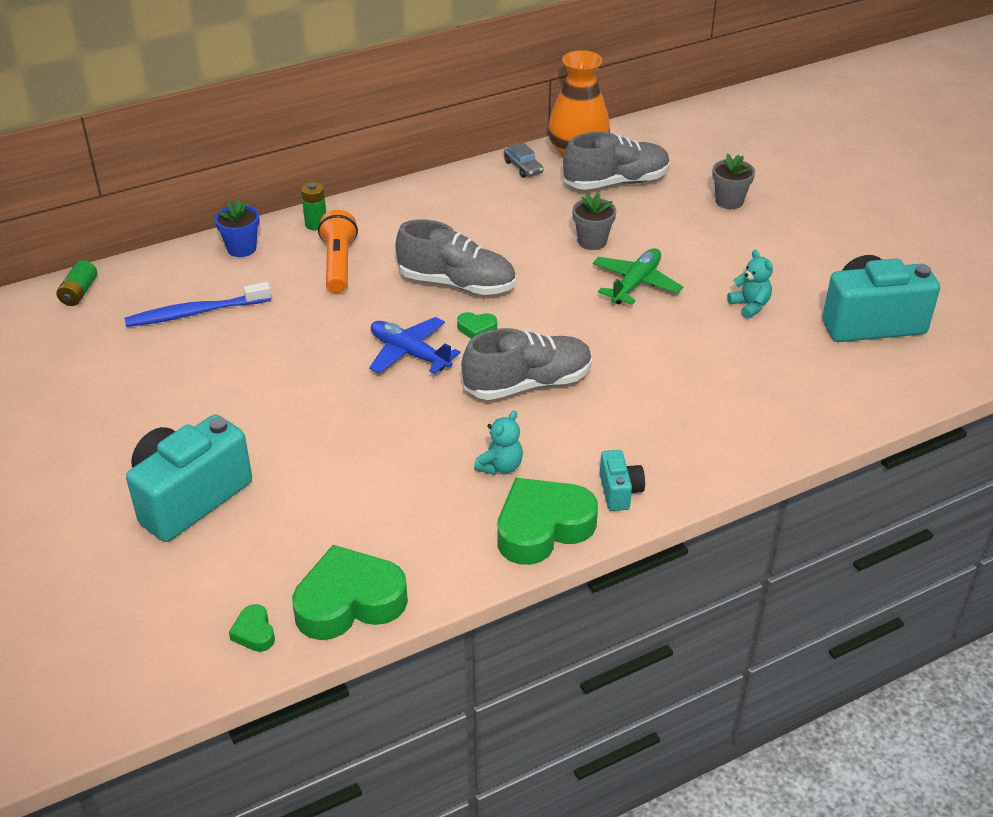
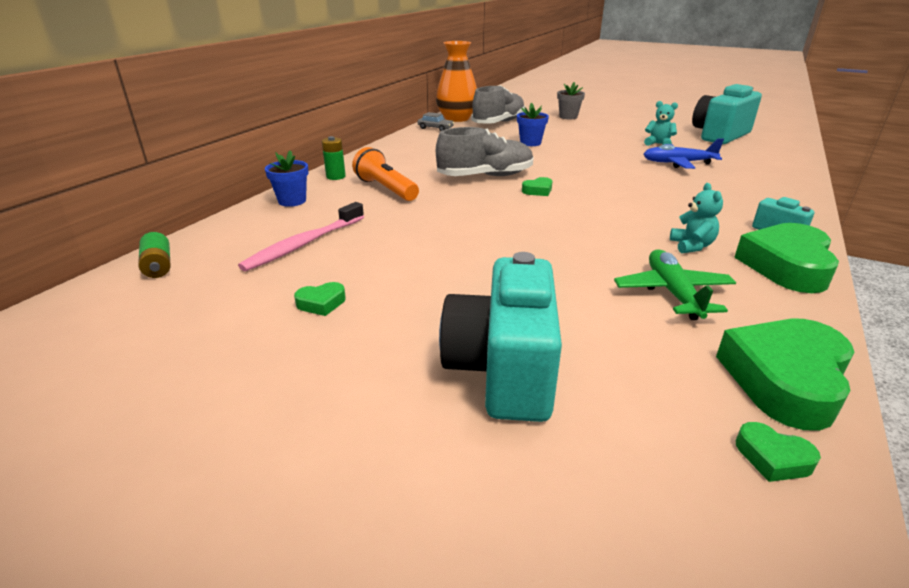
camera: 35 degrees left, 10 degrees down
blue toothbrush [125,282,271,327] -> pink toothbrush [238,202,364,271]
blue plane [369,317,461,374] -> blue plane moved to [643,138,724,169]
grey shoe [462,328,592,400] -> none
grey flower pot [572,192,616,250] -> blue flower pot [517,103,549,146]
green plane [593,248,683,305] -> green plane moved to [614,249,736,320]
none -> green heart [294,282,346,316]

